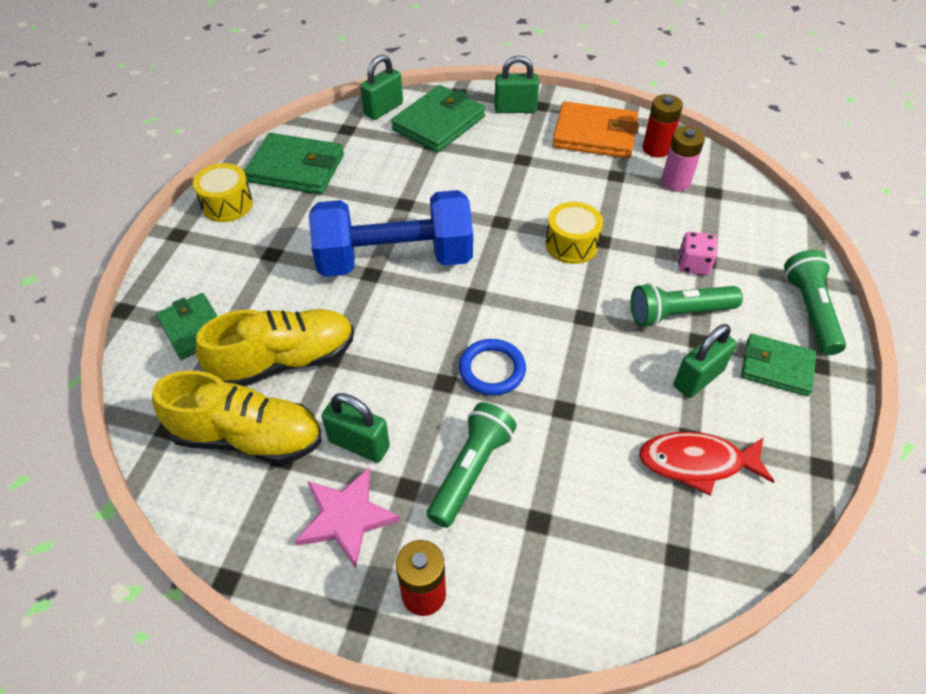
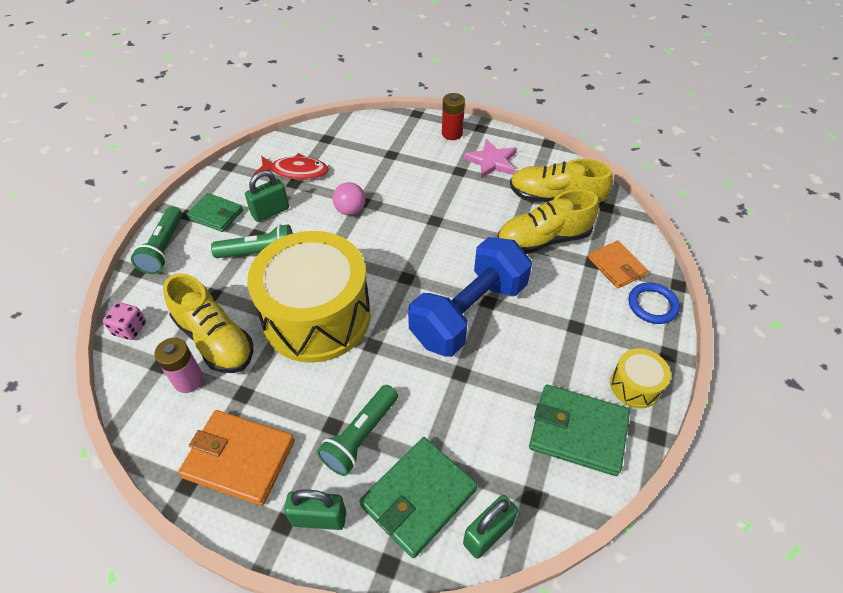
camera: 175 degrees left, 0 degrees up
green wallet [156,293,217,360] -> orange wallet [588,241,648,288]
blue dumbbell [309,190,473,277] -> blue dumbbell turned 45 degrees counterclockwise [408,237,532,357]
green padlock [322,393,390,463] -> none
green flashlight [427,402,517,528] -> green flashlight moved to [317,385,398,476]
blue ring [459,339,526,395] -> blue ring moved to [628,282,680,324]
yellow drum [545,202,603,264] -> yellow drum [247,231,371,363], size x2.35
red battery [642,94,683,157] -> none
pink dice [678,232,717,275] -> pink dice moved to [103,302,146,340]
none -> yellow shoe [163,273,253,373]
none -> pink ball [333,182,366,215]

